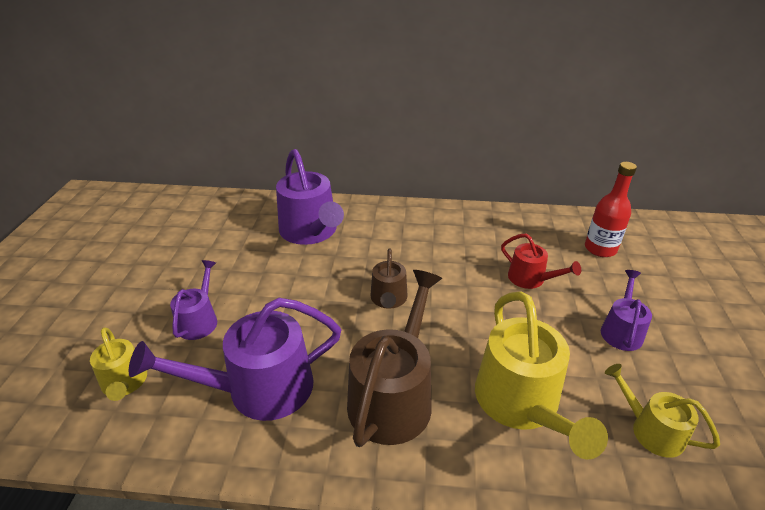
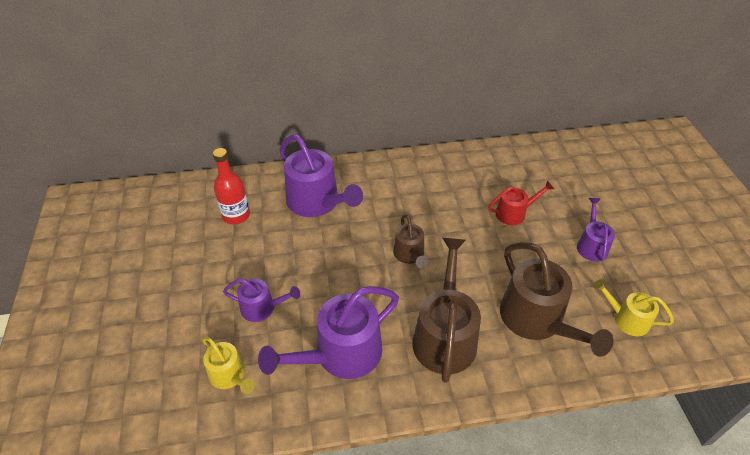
camera: 15 degrees left, 10 degrees up
purple watering can [170,260,217,340] -> purple watering can turned 105 degrees clockwise [223,278,300,322]
yellow watering can [475,292,608,459] -> brown watering can [500,242,614,357]
red watering can [501,233,581,289] -> red watering can turned 45 degrees counterclockwise [488,180,554,225]
red bottle [585,162,637,257] -> red bottle moved to [213,148,250,224]

